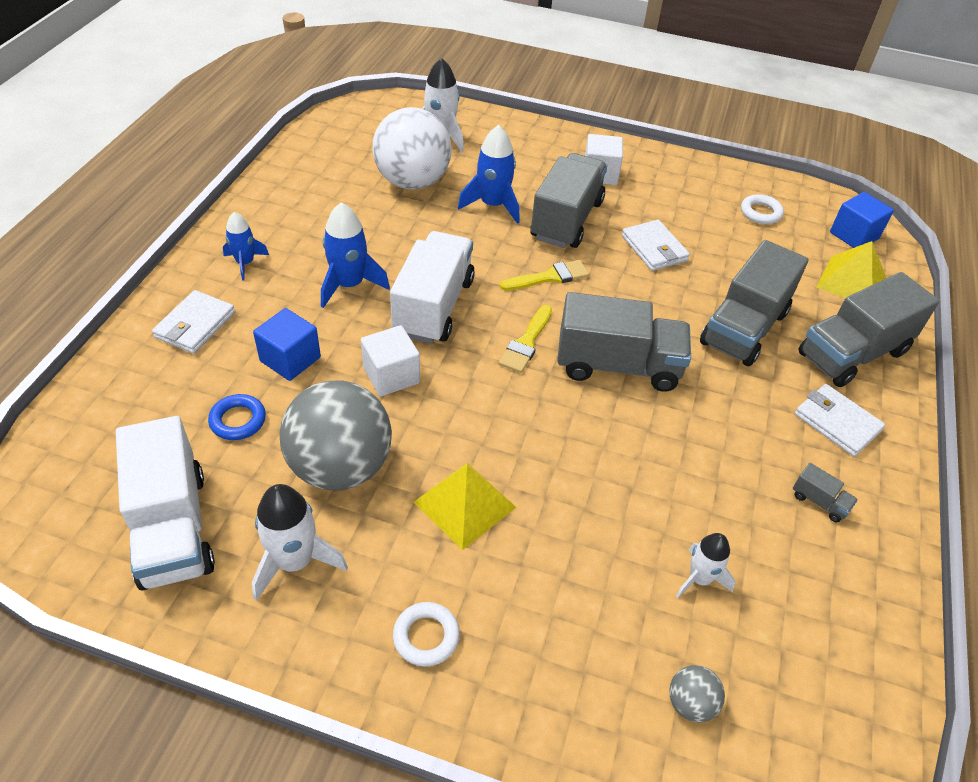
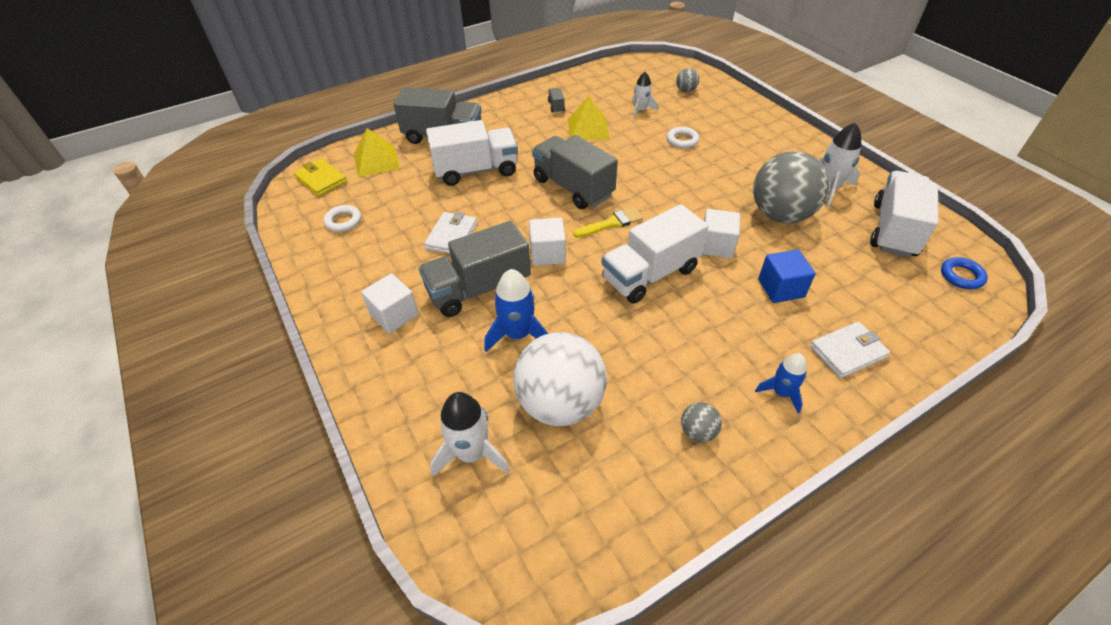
camera: 135 degrees left, 0 degrees up
blue ring [208,394,266,440] -> blue ring moved to [941,257,988,289]
blue rocket [321,202,390,308] -> none
white ring [393,602,460,667] -> white ring moved to [667,127,699,149]
yellow pyramid [414,463,516,550] -> yellow pyramid moved to [568,96,610,140]
yellow brush [500,260,589,291] -> white cube [529,218,566,266]
grey truck [700,240,809,366] -> white truck [426,120,518,186]
white wallet [795,384,885,457] -> none
blue cube [830,192,894,248] -> yellow wallet [293,158,347,196]
none -> grey ball [681,402,722,442]

